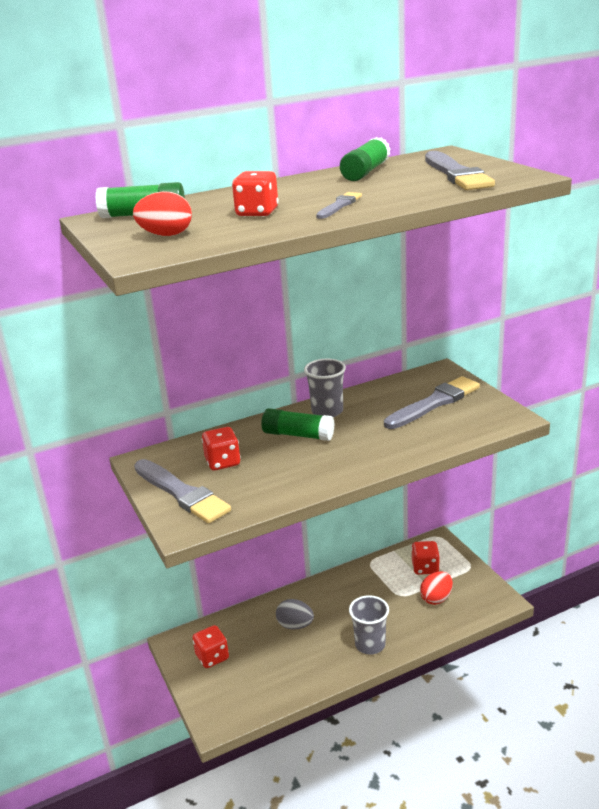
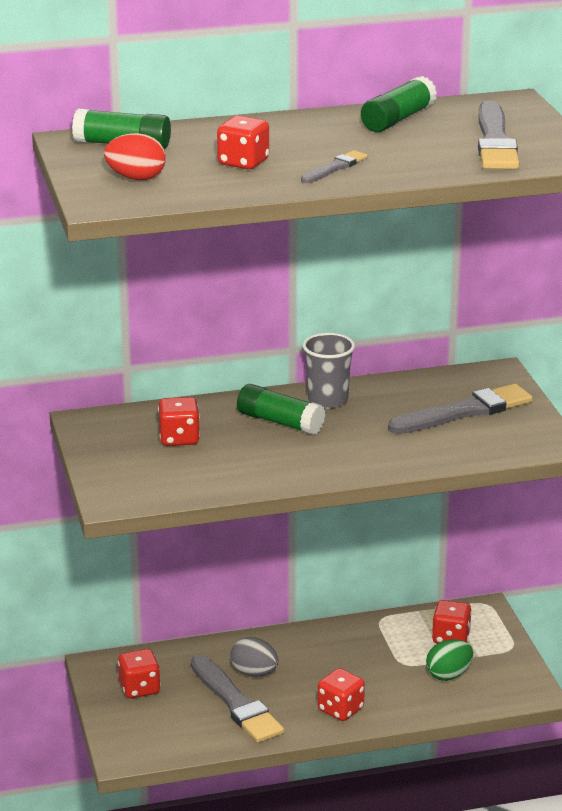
camera: 10 degrees right, 0 degrees up
grey brush [134,459,231,523] -> grey brush moved to [191,655,284,743]
grey cup [349,595,389,655] -> red dice [318,668,365,721]
red egg [420,571,453,605] -> green egg [426,639,473,681]

